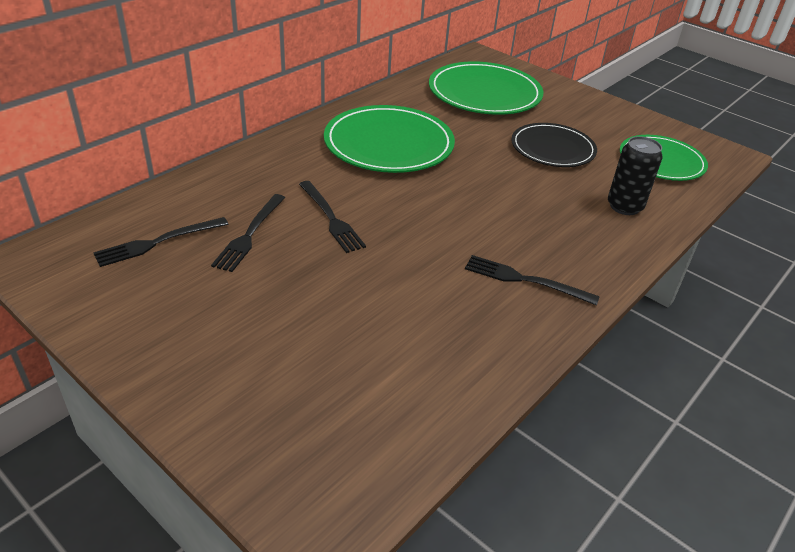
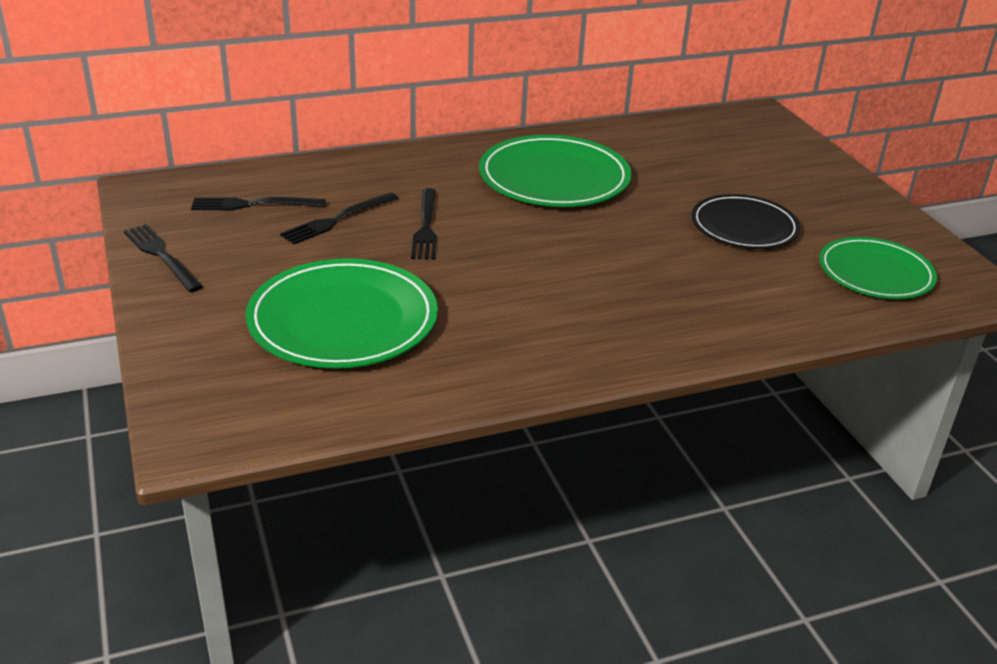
camera: 30 degrees right, 5 degrees down
green plate [429,62,543,115] -> green plate moved to [246,258,438,368]
black fork [465,255,600,306] -> black fork moved to [124,224,203,292]
black can [608,136,663,215] -> none

